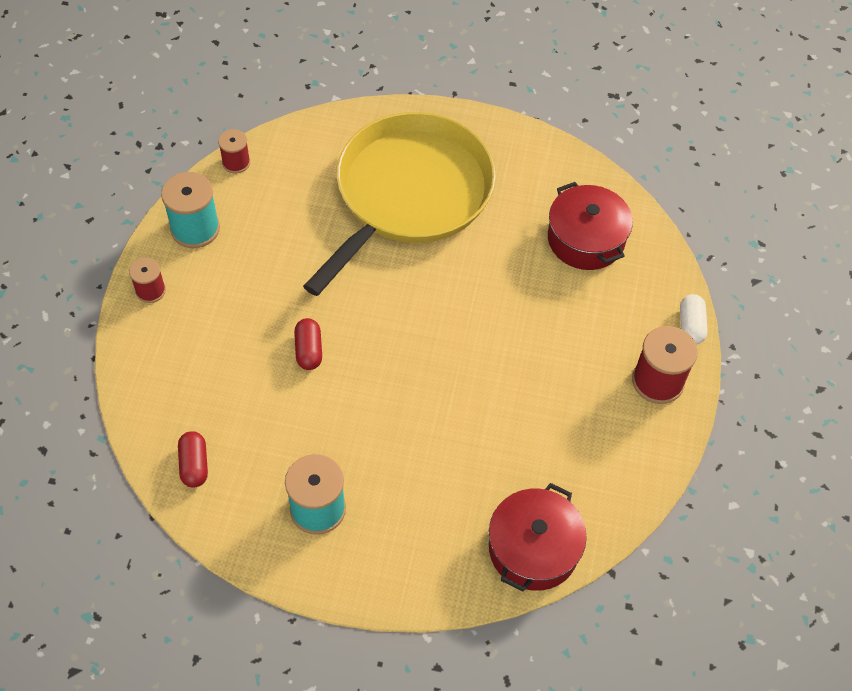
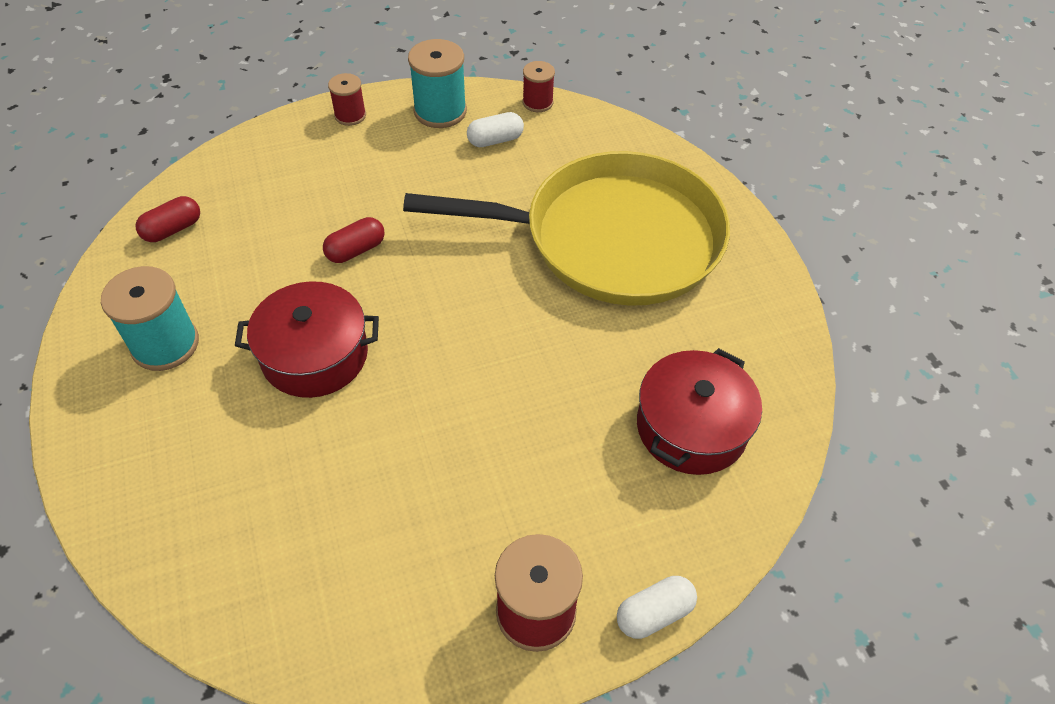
camera: 60 degrees right, 5 degrees down
red pot [489,483,587,592] -> red pot moved to [235,281,379,398]
none -> white capsule [467,112,524,147]

